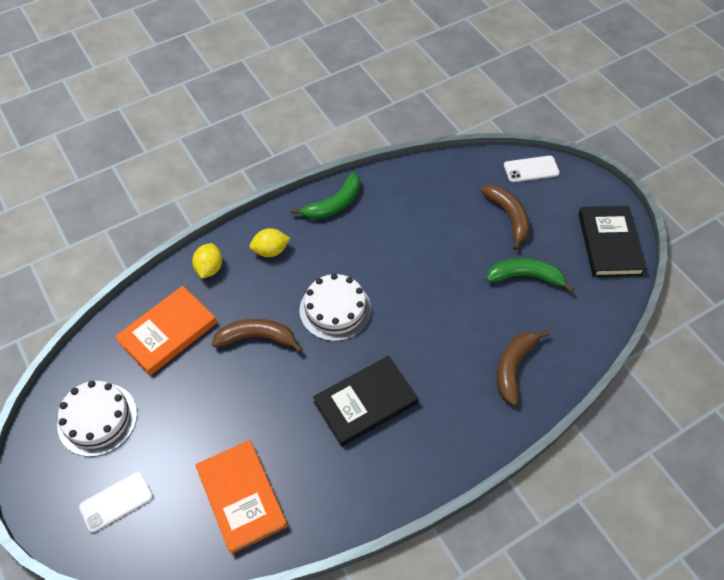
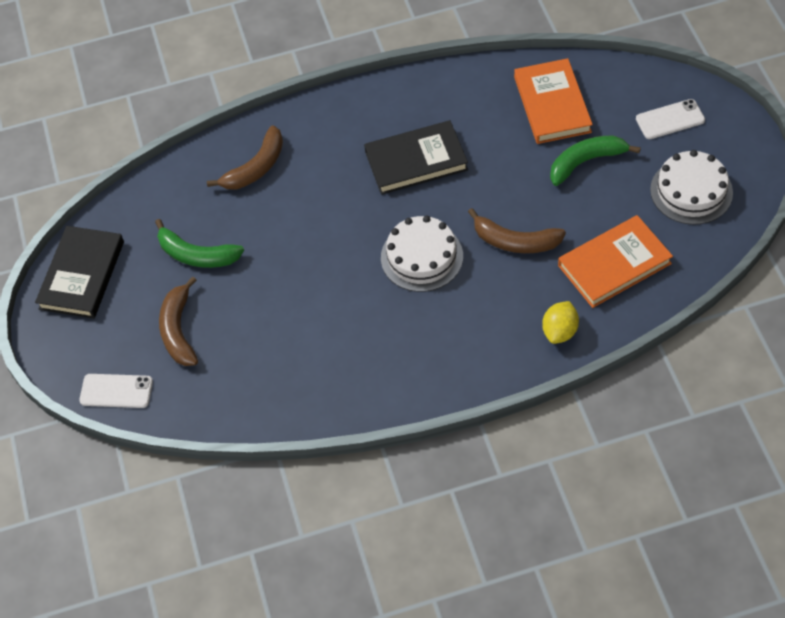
camera: 160 degrees left, 0 degrees up
yellow lemon [249,228,290,257] -> none
green banana [291,172,360,220] -> green banana moved to [550,136,641,186]

